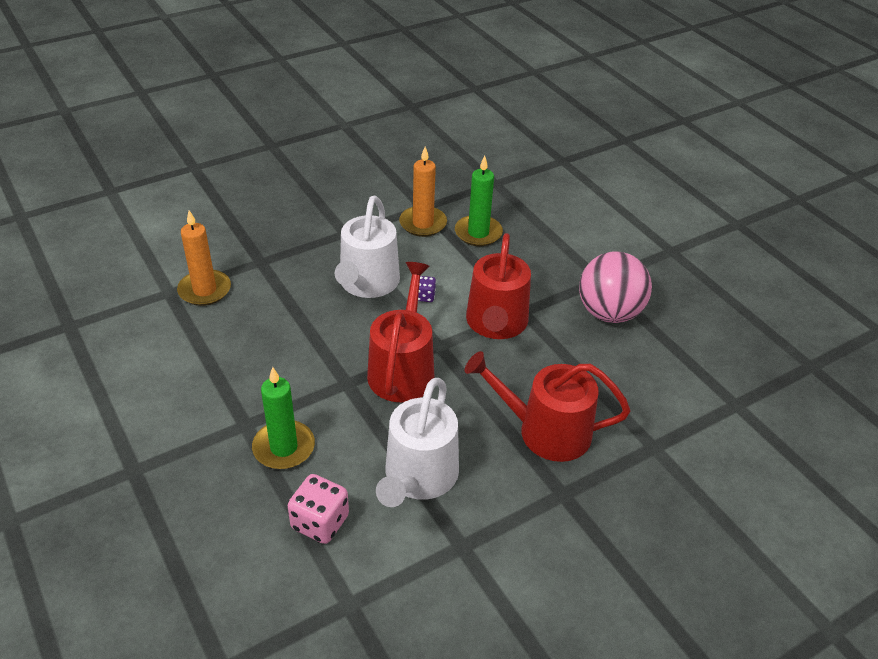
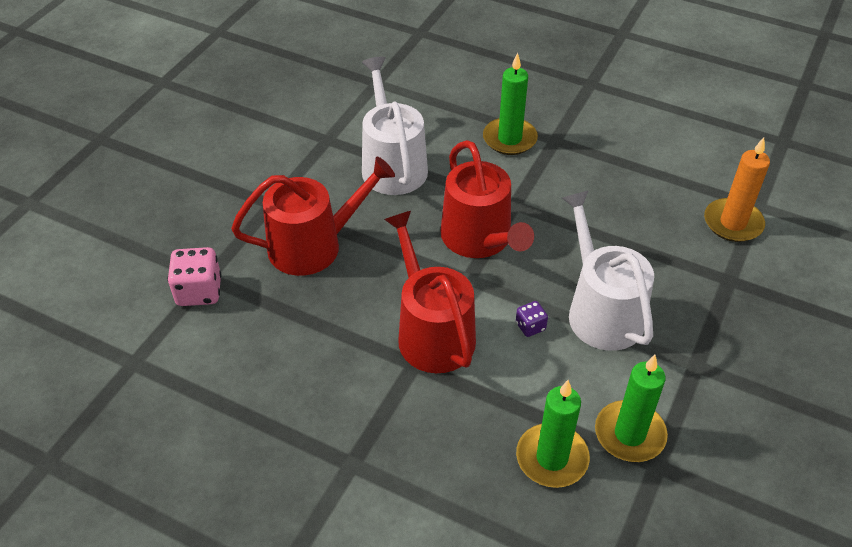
camera: 150 degrees right, 5 degrees up
pink dice [287,474,349,544] -> pink dice moved to [167,247,221,306]
orange candle [399,147,447,237] -> green candle [595,355,668,462]
pink ball [579,251,652,323] -> none

